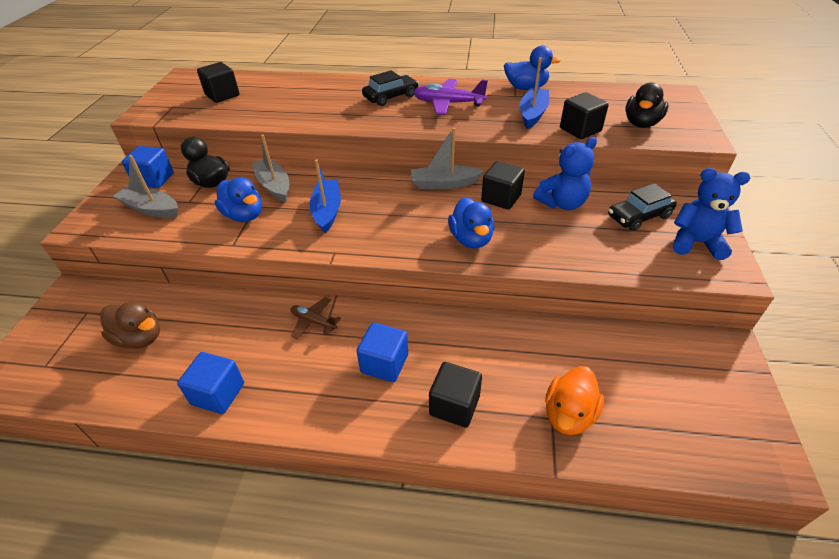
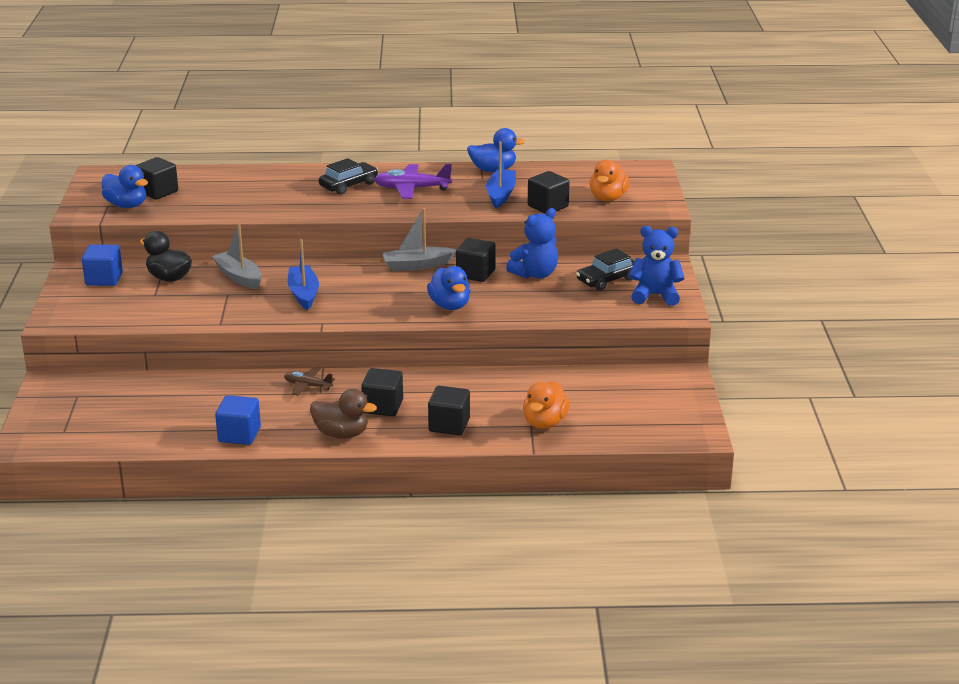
camera: 10 degrees left, 15 degrees down
brown duck [100,301,160,349] -> brown duck moved to [310,389,377,439]
grey boat [113,155,178,218] -> none
blue duck [215,177,262,222] -> blue duck moved to [102,165,148,208]
blue cube [357,322,408,382] -> black cube [361,368,403,416]
black duck [625,82,669,128] -> orange duck [590,160,630,202]

